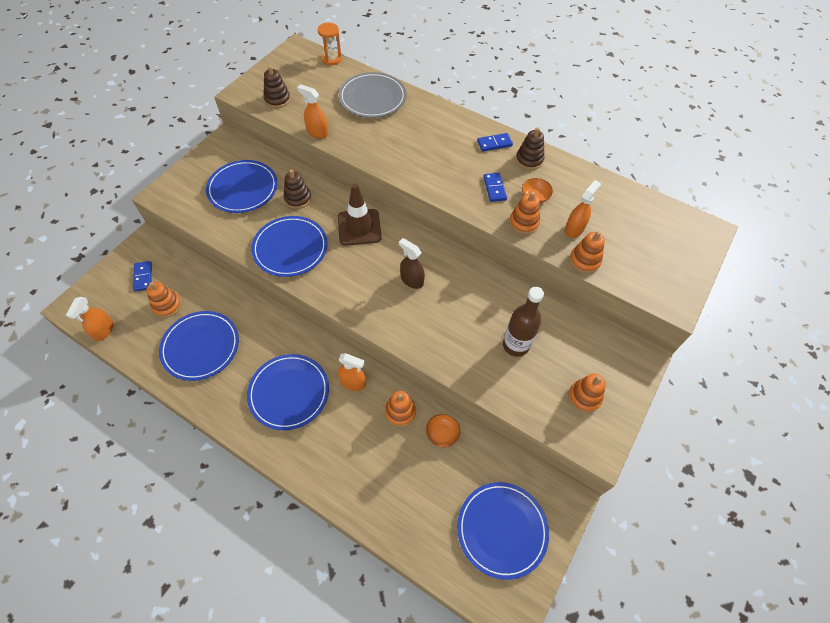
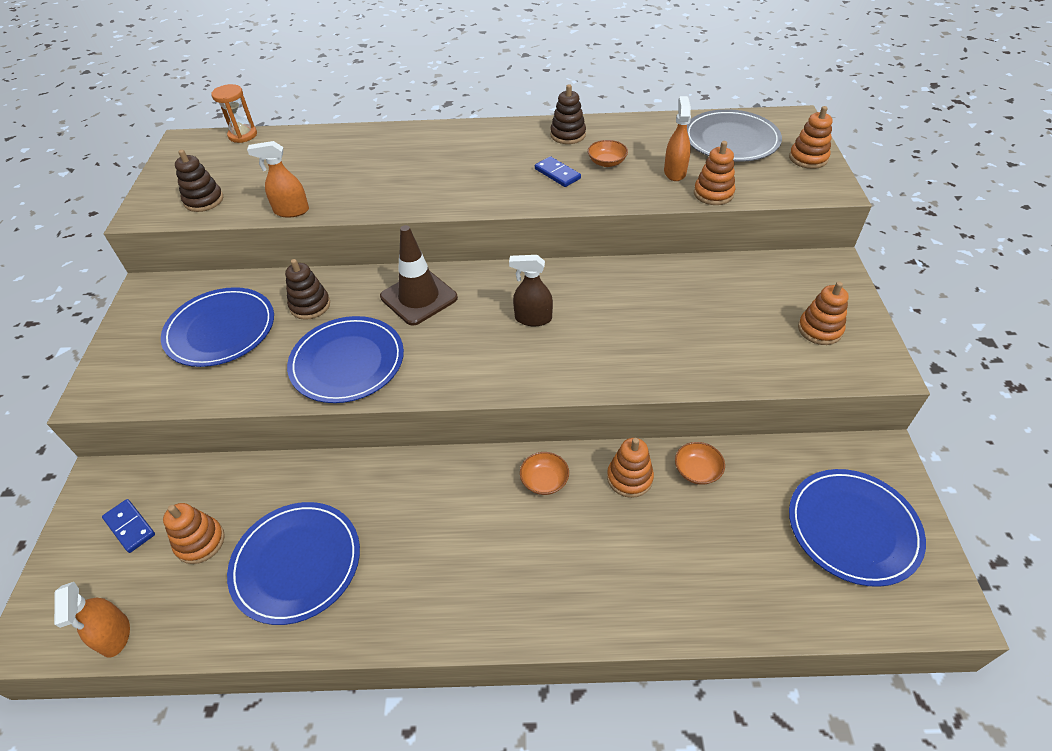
camera: 30 degrees left, 10 degrees down
blue plate [247,354,329,430] -> none
orange spray bottle [338,353,366,391] -> orange bowl [520,452,569,495]
grey plate [339,72,406,118] -> grey plate moved to [687,109,782,162]
blue domino [477,133,513,152] -> none
brown bottle [503,287,544,357] -> none
orange stacking toy [509,192,540,235] -> orange stacking toy moved to [789,106,833,169]

